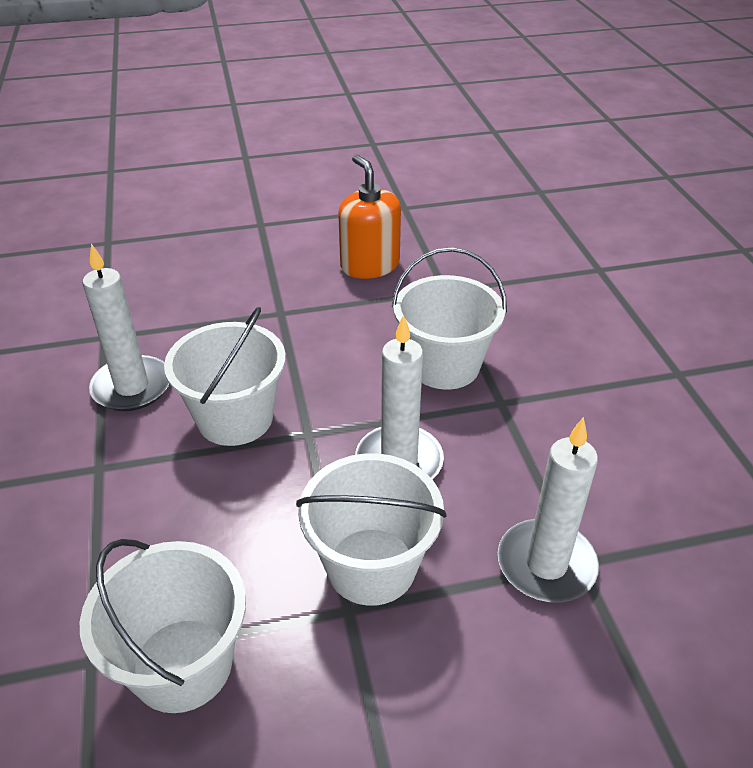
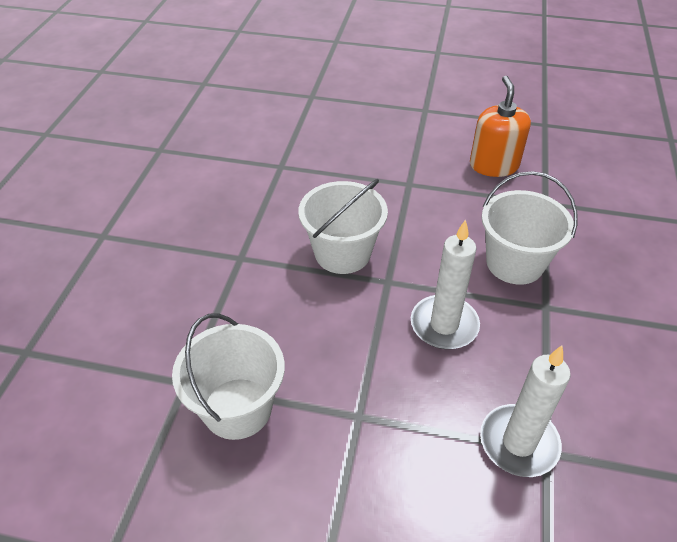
camera: 25 degrees right, 5 degrees up
white candle [83,243,169,411] -> none
white bucket [296,453,447,606] -> none

